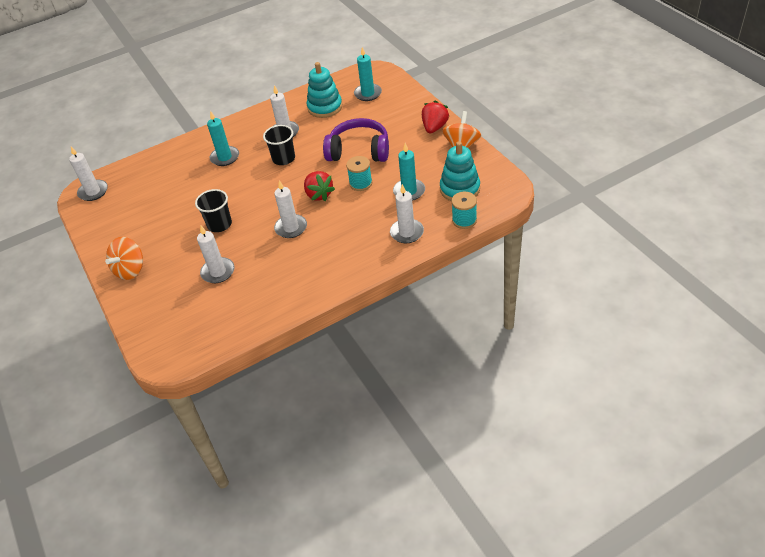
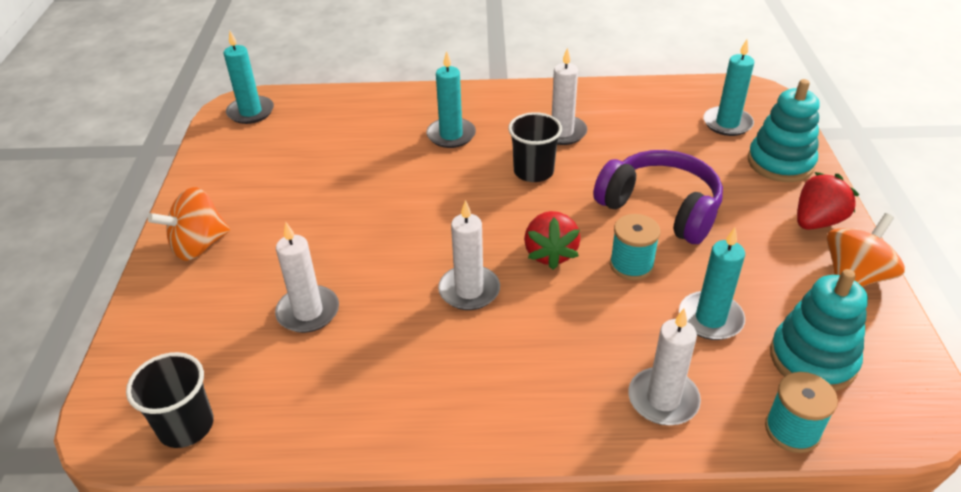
camera: 25 degrees right, 5 degrees down
white candle [69,147,108,201] -> turquoise candle [224,31,274,124]
black cup [195,189,232,232] -> black cup moved to [126,352,214,448]
turquoise stacking toy [307,62,342,118] -> turquoise stacking toy moved to [748,79,820,182]

